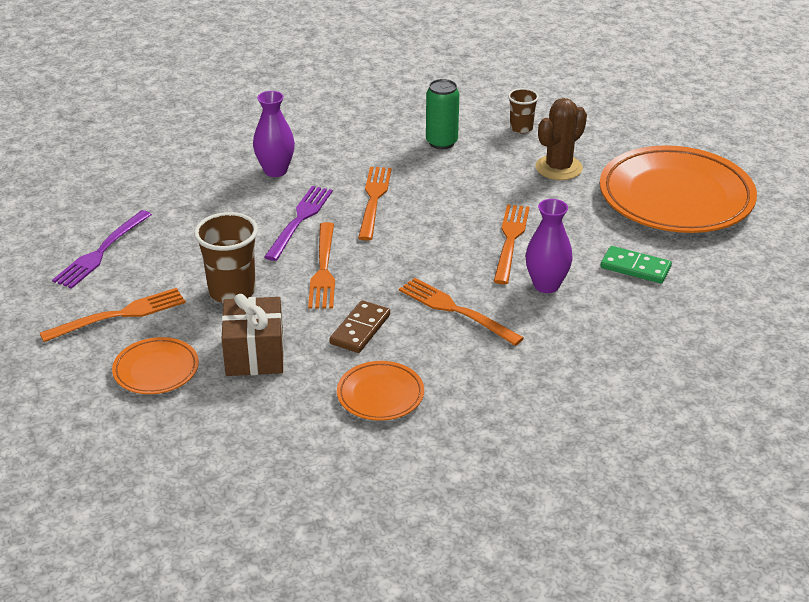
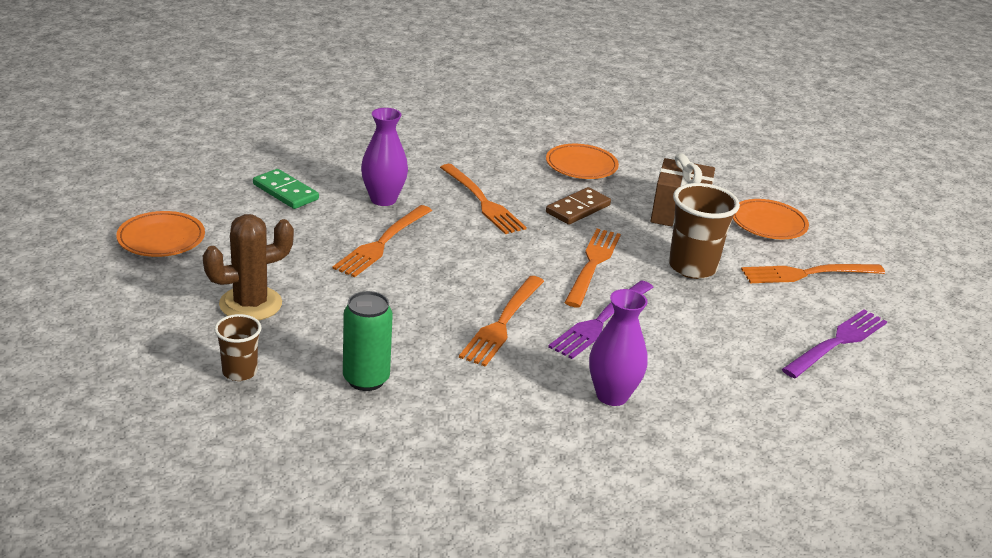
camera: 165 degrees left, 5 degrees down
orange plate [600,145,757,233] -> orange plate [116,211,205,257], size x0.47

